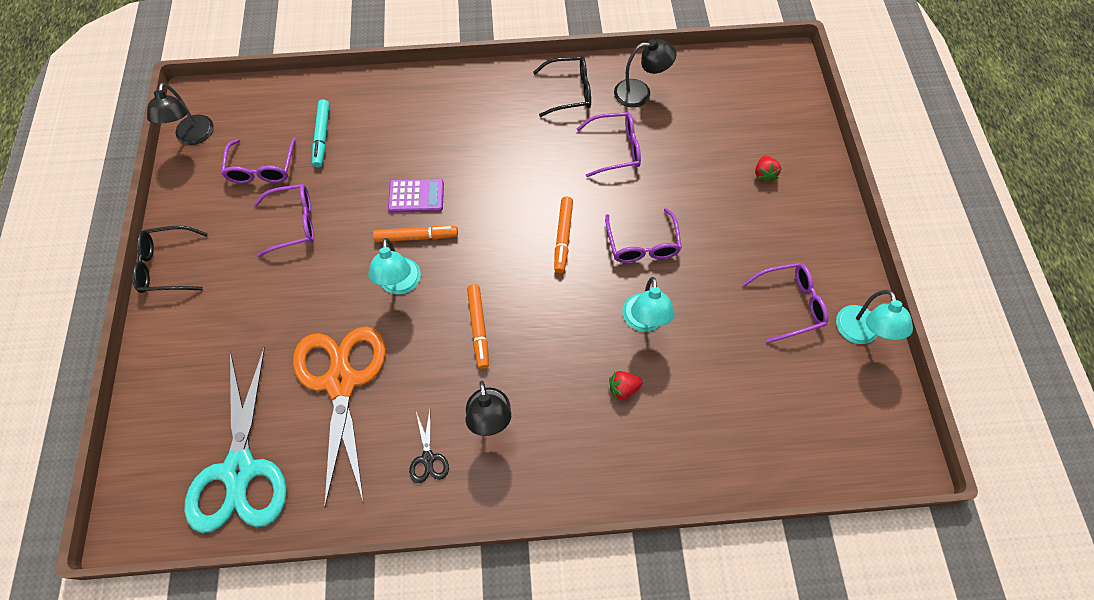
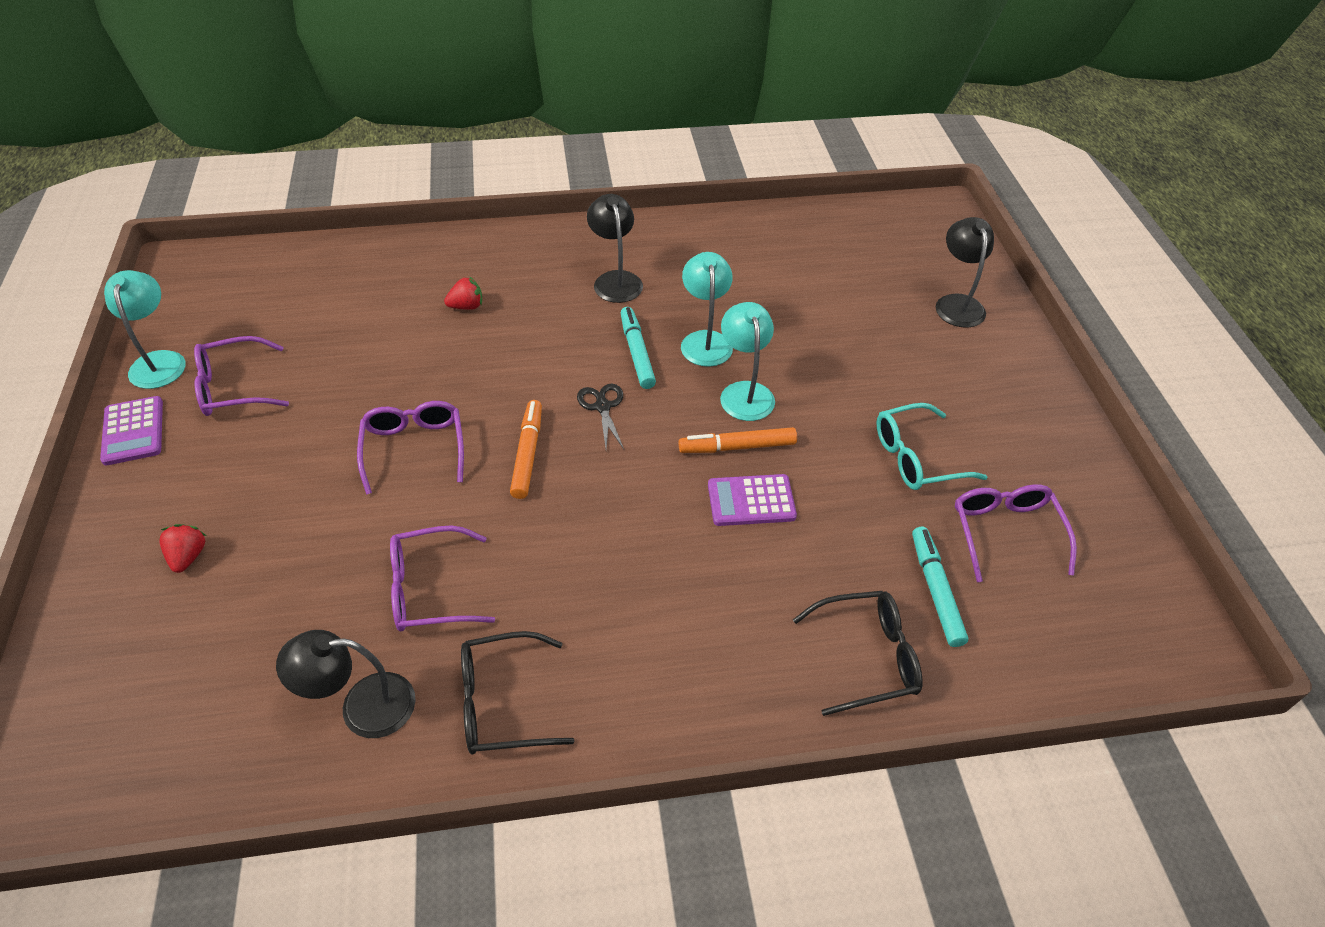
camera: 175 degrees right, 15 degrees down
black glasses [132,226,208,293] -> black glasses moved to [793,591,923,716]
black lamp [147,83,214,145] -> black lamp moved to [936,217,994,328]
turquoise scissors [184,347,287,533] -> none
purple glasses [254,184,314,257] -> turquoise glasses [876,403,987,490]
orange scissors [293,327,386,508] -> none
black scissors [409,410,449,483] -> black scissors moved to [577,384,624,449]
orange marker [467,284,489,369] -> turquoise marker [621,307,656,389]
turquoise lamp [622,277,675,332] -> turquoise lamp moved to [681,252,733,367]
none -> purple calculator [100,396,163,465]

